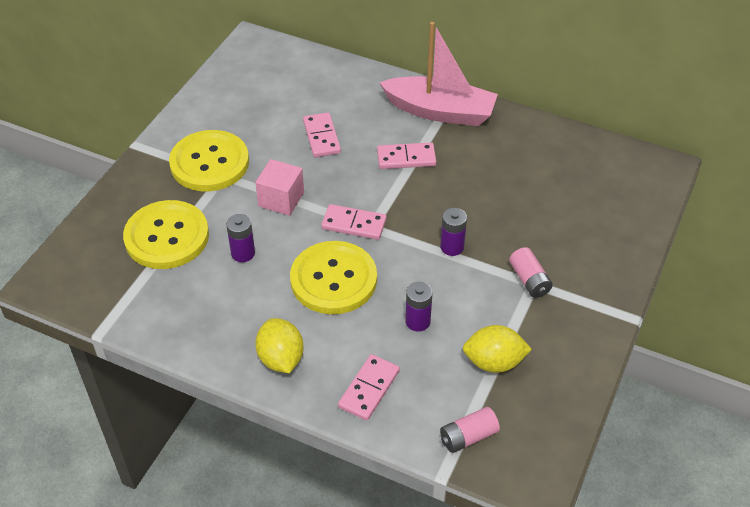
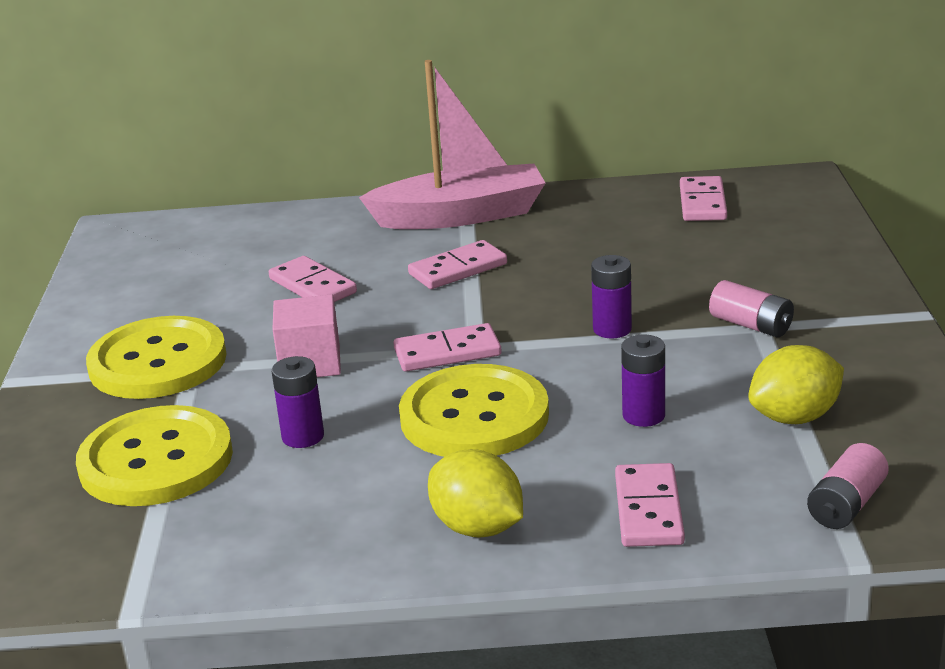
camera: 25 degrees left, 20 degrees down
none -> pink domino [680,176,727,221]

